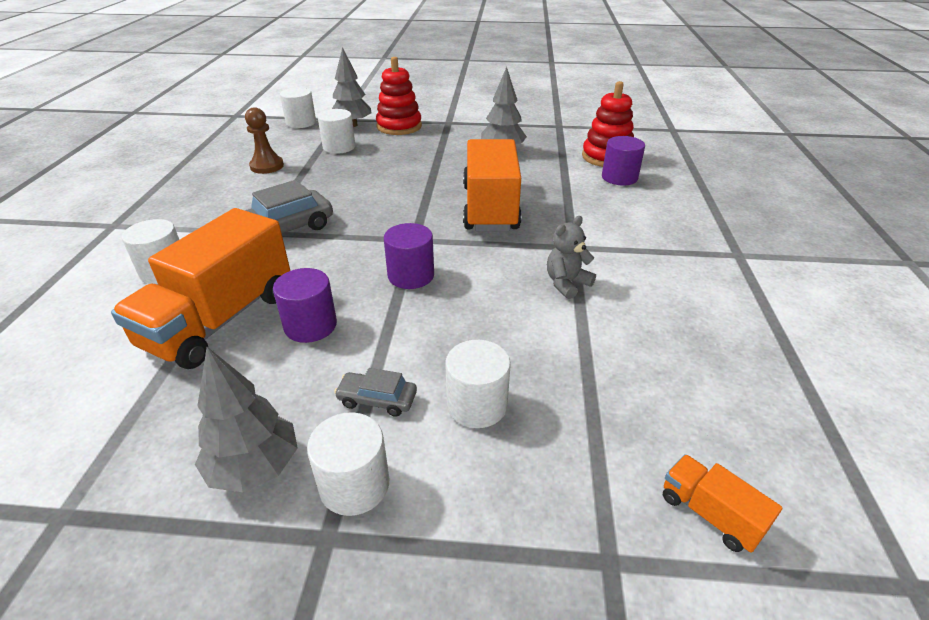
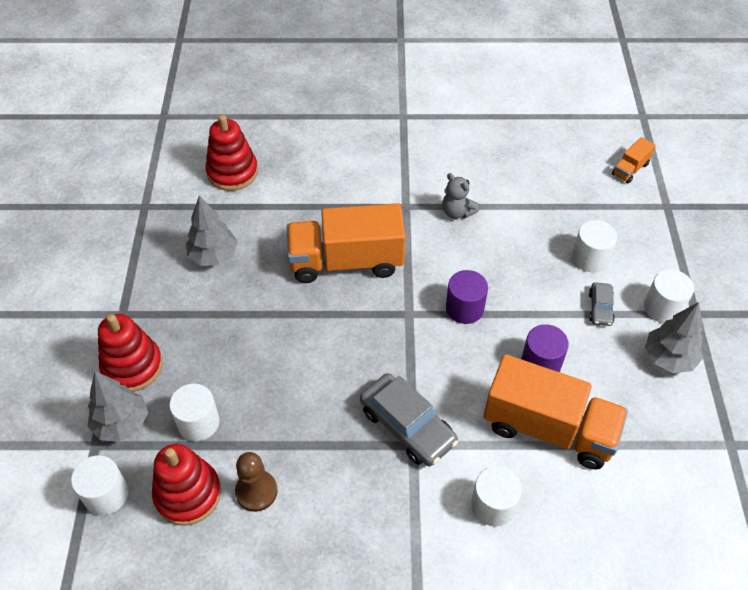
camera: 95 degrees left, 15 degrees up
purple cylinder [602,136,645,185] -> none
none -> red stacking toy [152,444,221,526]

